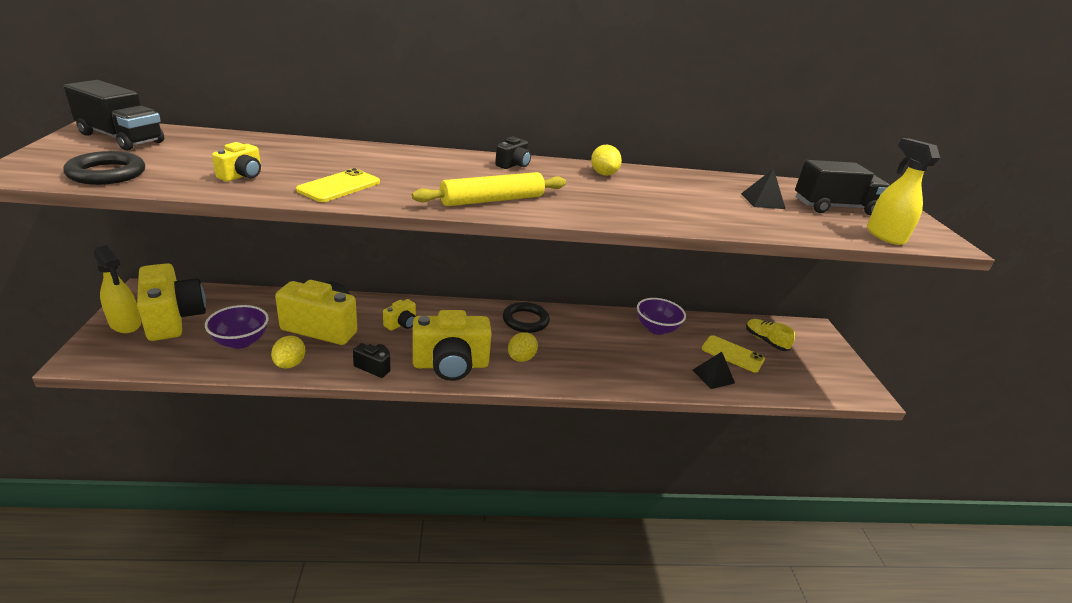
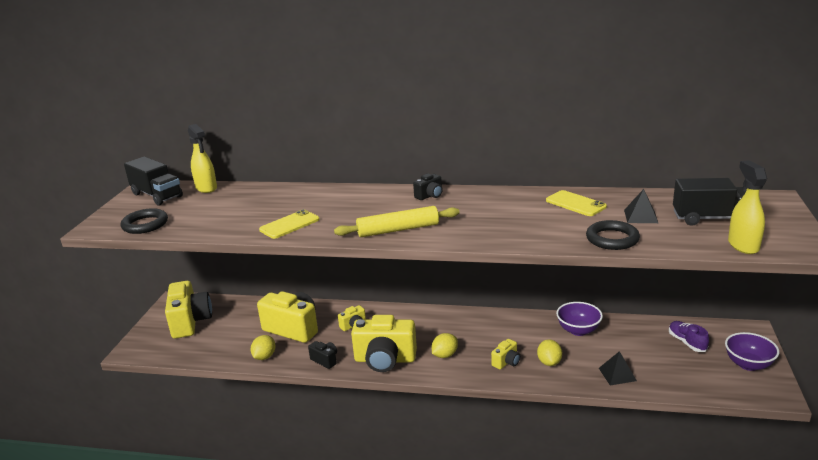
camera: 20 degrees right, 5 degrees down
yellow spray bottle [94,245,141,333] -> yellow spray bottle moved to [188,124,217,193]
purple bowl [205,305,269,349] -> purple bowl moved to [725,332,779,371]
yellow camera [212,142,261,181] -> yellow camera moved to [491,339,520,370]
black ring [503,302,550,333] -> black ring moved to [586,220,640,250]
yellow lemon [591,145,622,176] -> yellow lemon moved to [537,339,562,366]
yellow phone [702,335,765,373] -> yellow phone moved to [546,190,607,216]
yellow shoe [746,319,795,351] -> purple shoe [669,321,709,352]

